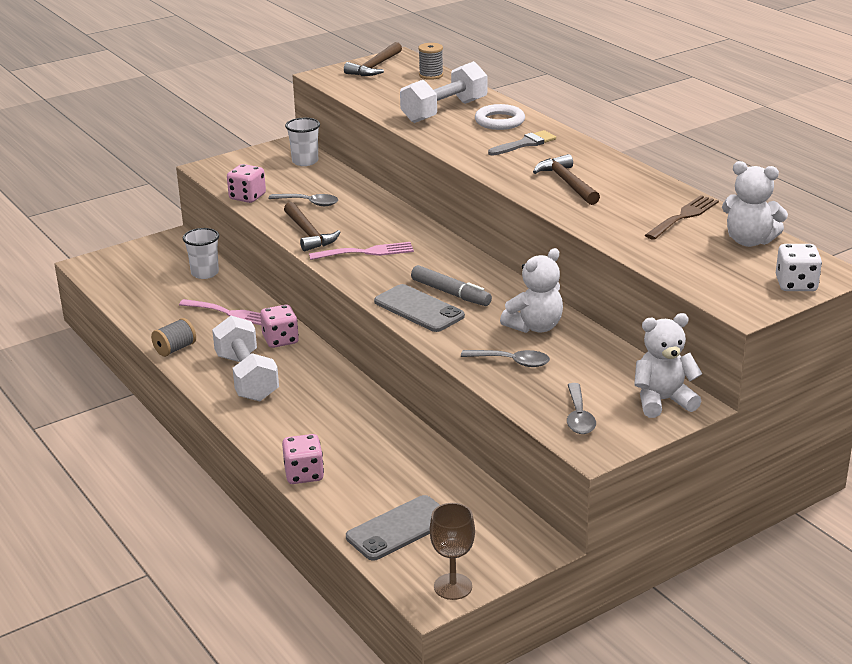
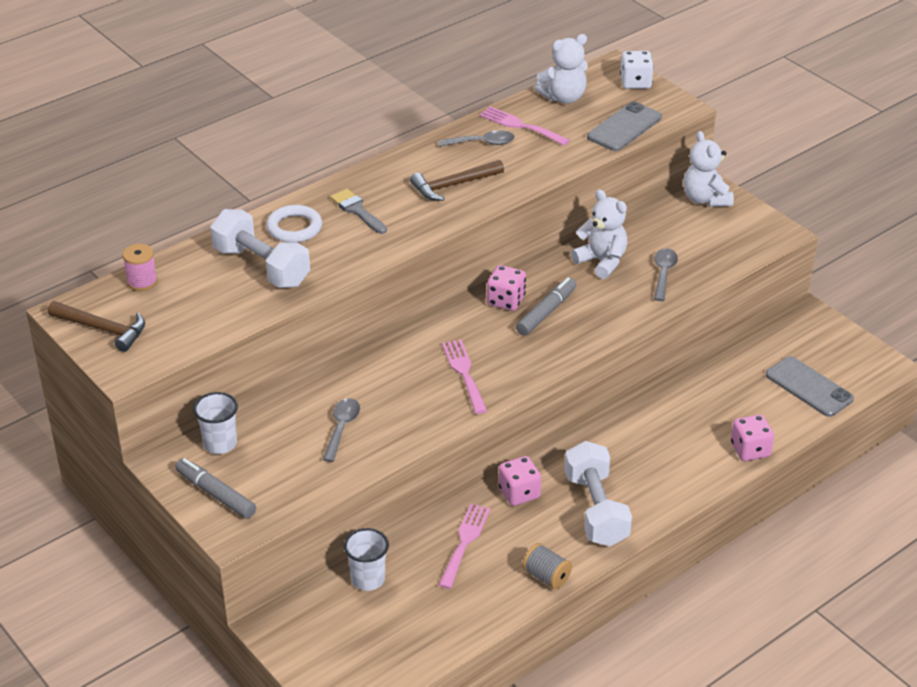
camera: 95 degrees left, 10 degrees up
white dumbbell [212,316,279,401] -> white dumbbell turned 75 degrees counterclockwise [565,441,632,546]
pink dice [227,164,266,203] -> pink dice moved to [487,265,526,311]
brown hammer [284,202,340,251] -> none
grey phone [374,284,465,332] -> grey phone moved to [587,101,662,151]
grey spool [418,43,443,80] -> pink spool [122,244,158,291]
brown goblet [430,503,475,600] -> none
grey spoon [567,383,596,434] -> grey spoon moved to [438,130,515,147]
brown fork [645,195,719,240] -> pink fork [479,106,570,146]
white teddy bear [722,161,788,247] -> white teddy bear turned 45 degrees clockwise [535,34,588,103]
none -> grey marker [175,458,256,519]

